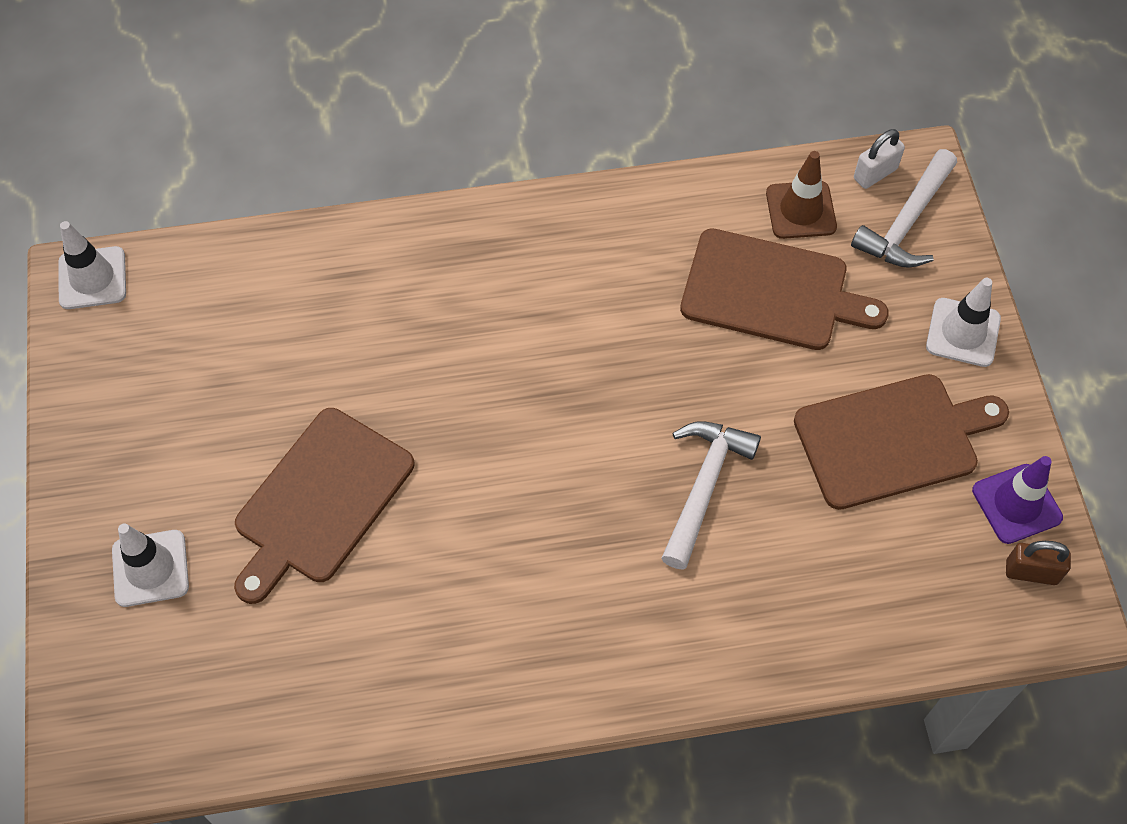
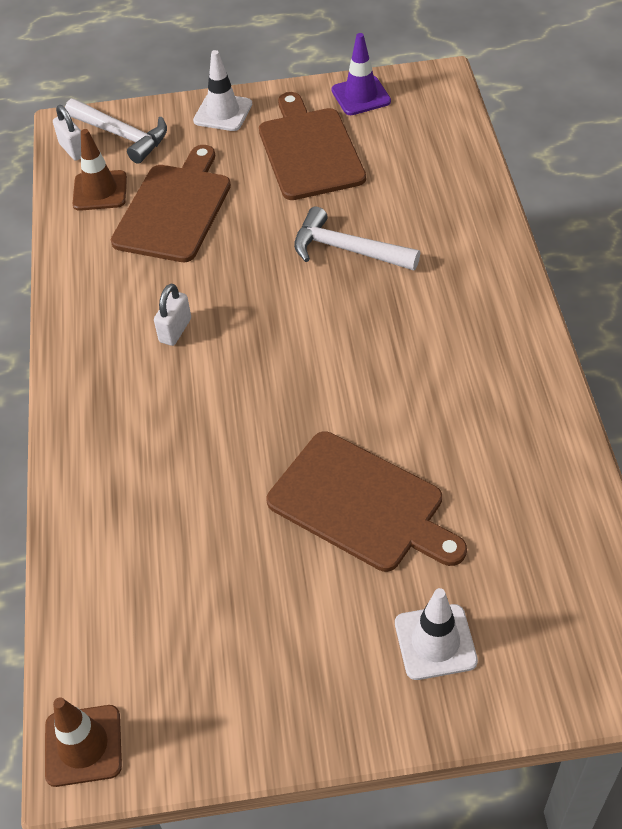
camera: 85 degrees left, 10 degrees down
white traffic cone [58,221,126,309] -> brown traffic cone [45,697,122,787]
brown padlock [1006,541,1071,585] -> none
none -> white padlock [154,283,191,346]

